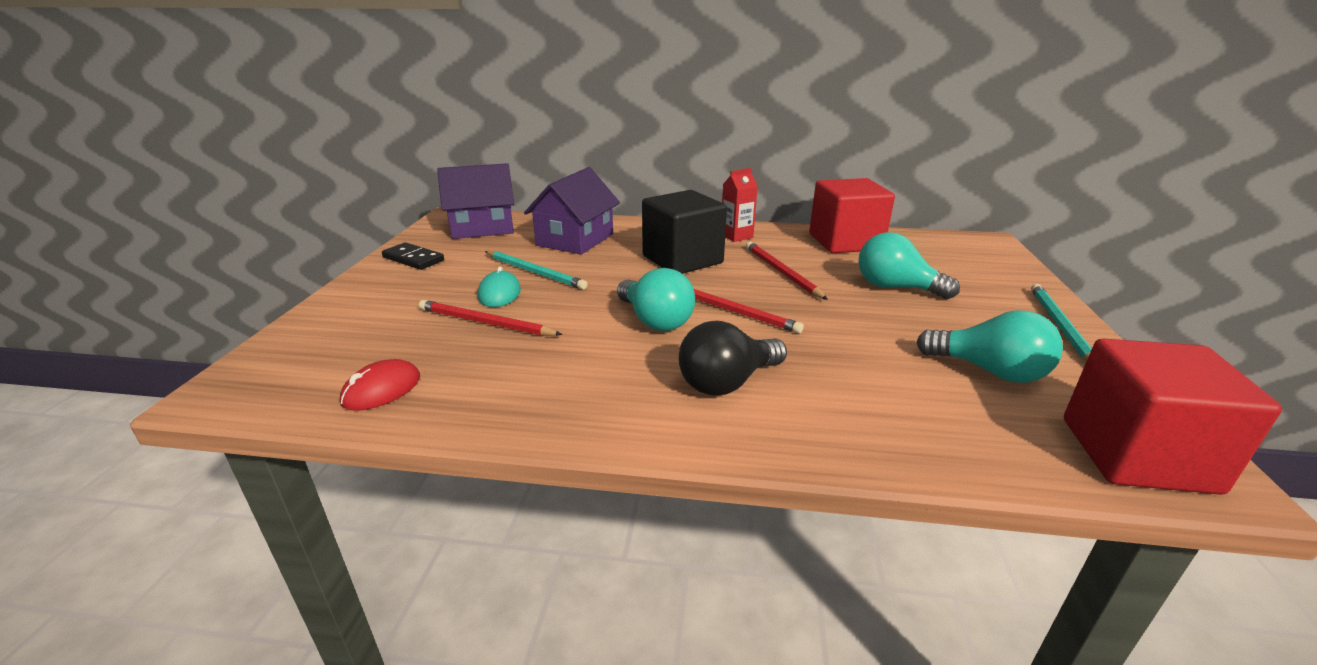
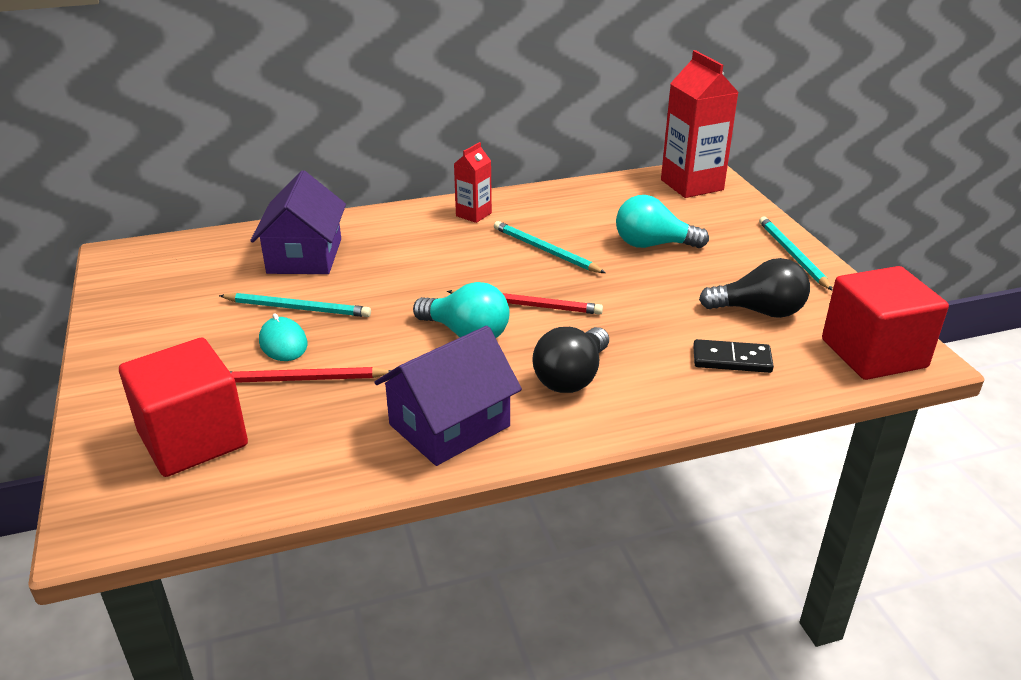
camera: 25 degrees left, 5 degrees up
red mouse [340,359,420,411] -> none
black domino [382,242,444,270] -> black domino moved to [693,339,774,373]
purple house [437,163,514,239] -> purple house moved to [375,326,522,466]
black cube [642,190,727,274] -> none
red pencil [746,242,828,300] -> turquoise pencil [494,221,606,273]
red cube [809,178,895,253] -> red cube moved to [119,338,248,477]
turquoise light bulb [916,310,1063,383] -> black light bulb [699,258,810,318]
none -> red carton [661,50,739,198]

